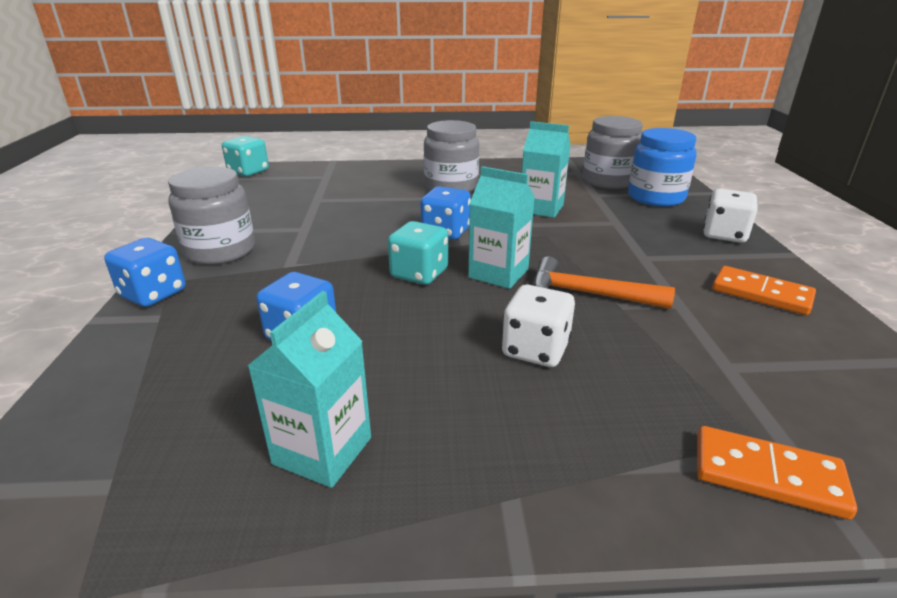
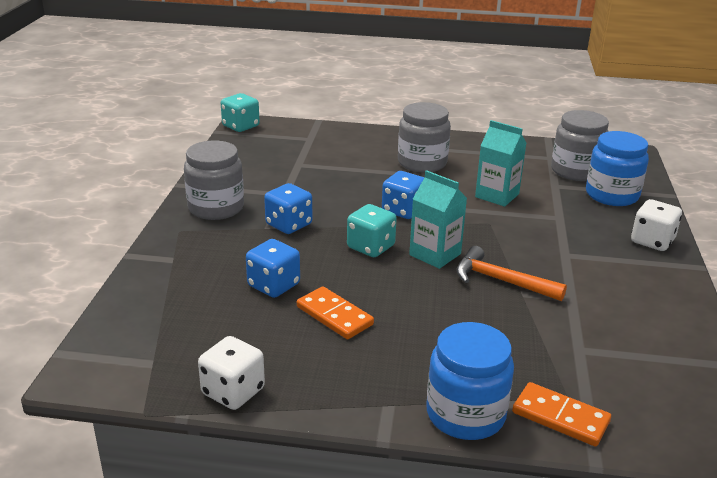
camera: 10 degrees right, 0 degrees up
blue dice [104,238,186,307] -> blue dice moved to [264,183,312,234]
turquoise carton [248,291,371,488] -> none
white dice [502,285,575,367] -> white dice moved to [198,336,265,410]
orange domino [712,266,816,315] -> orange domino moved to [297,286,374,339]
none -> blue jar [426,322,514,440]

